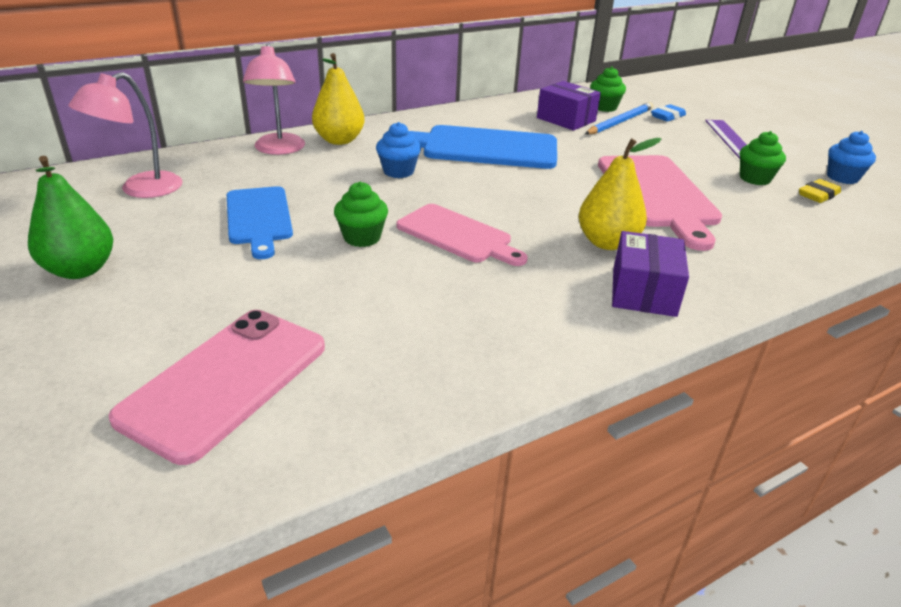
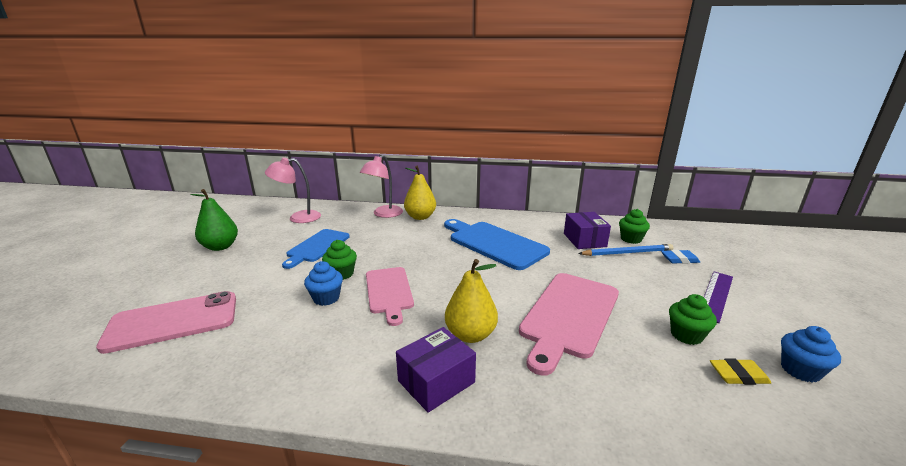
camera: 40 degrees right, 10 degrees down
blue cupcake [376,122,421,178] -> blue cupcake moved to [304,261,343,306]

